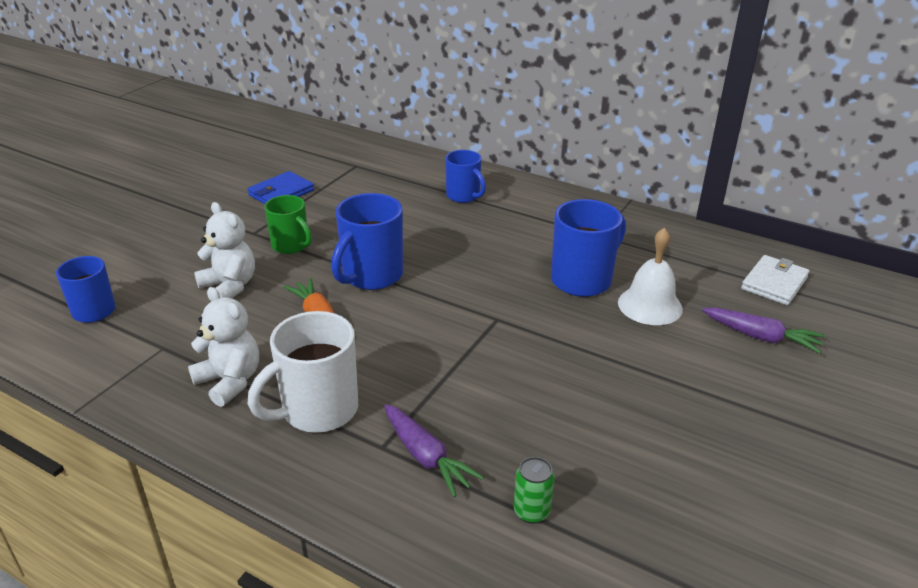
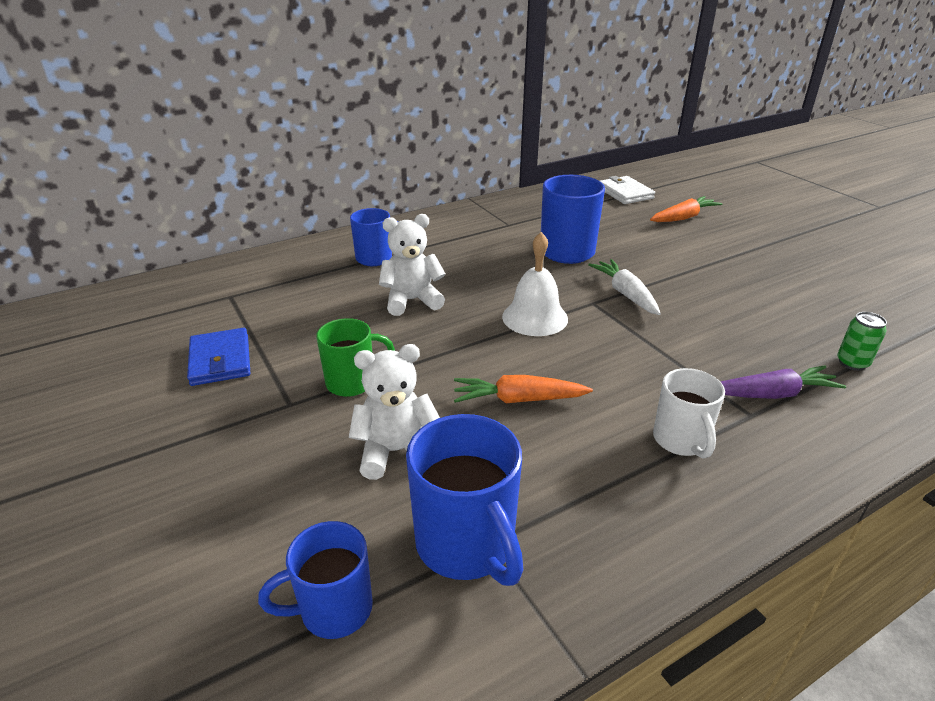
camera: 60 degrees left, 0 degrees up
white teddy bear [188,287,259,407] -> white teddy bear moved to [379,214,446,316]
white mug [248,311,358,433] -> white mug [653,368,725,458], size x0.65
blue mug [331,193,403,290] -> blue mug moved to [406,414,523,586]
white bell [618,228,683,325] -> white bell moved to [502,232,568,336]
purple carrot [702,308,825,354] -> orange carrot [650,196,722,222]
none -> white carrot [588,259,661,315]

